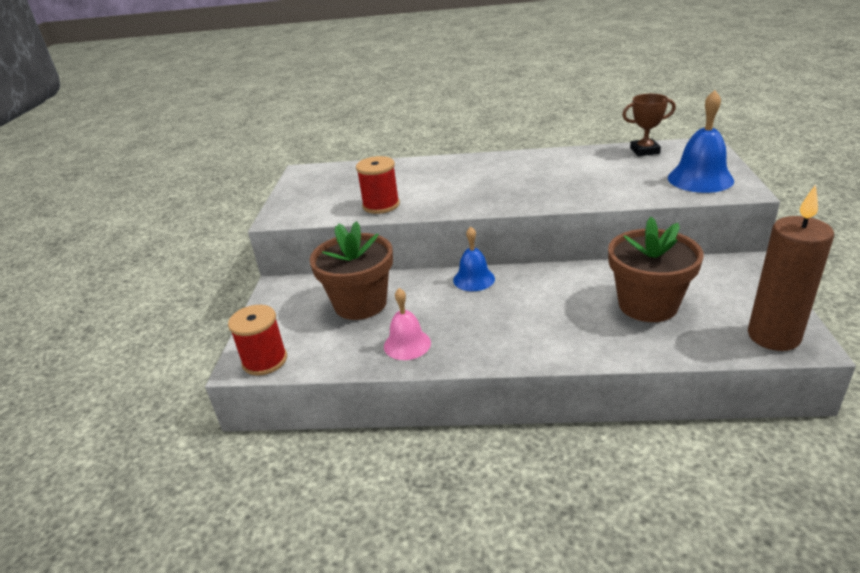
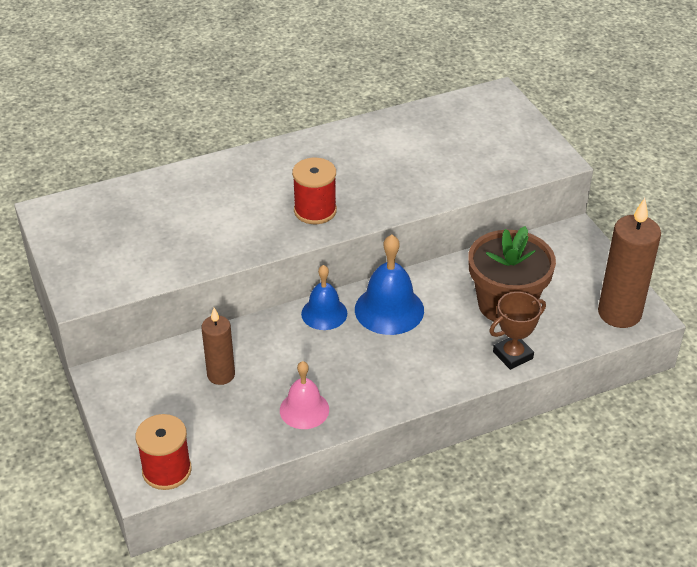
camera: 30 degrees left, 10 degrees up
brown flower pot [309,221,393,320] -> brown candle [201,308,235,385]
red spool [356,156,400,214] -> red spool moved to [292,158,337,224]
brown trophy [622,94,676,156] -> brown trophy moved to [489,292,546,370]
blue bell [668,90,734,193] -> blue bell moved to [355,235,424,335]

